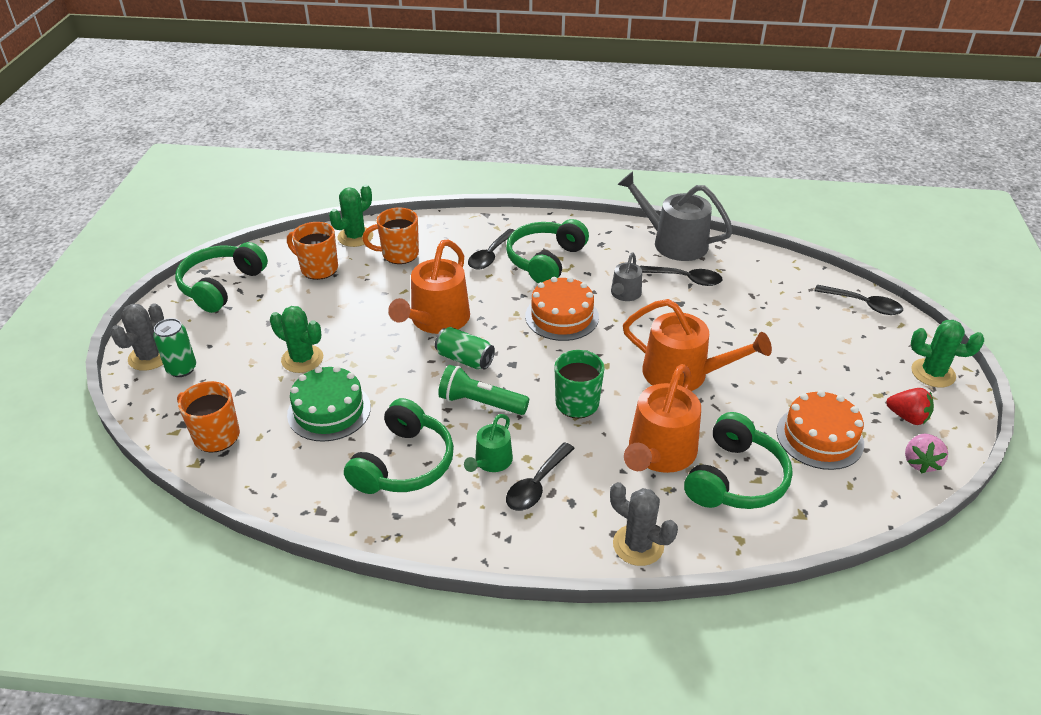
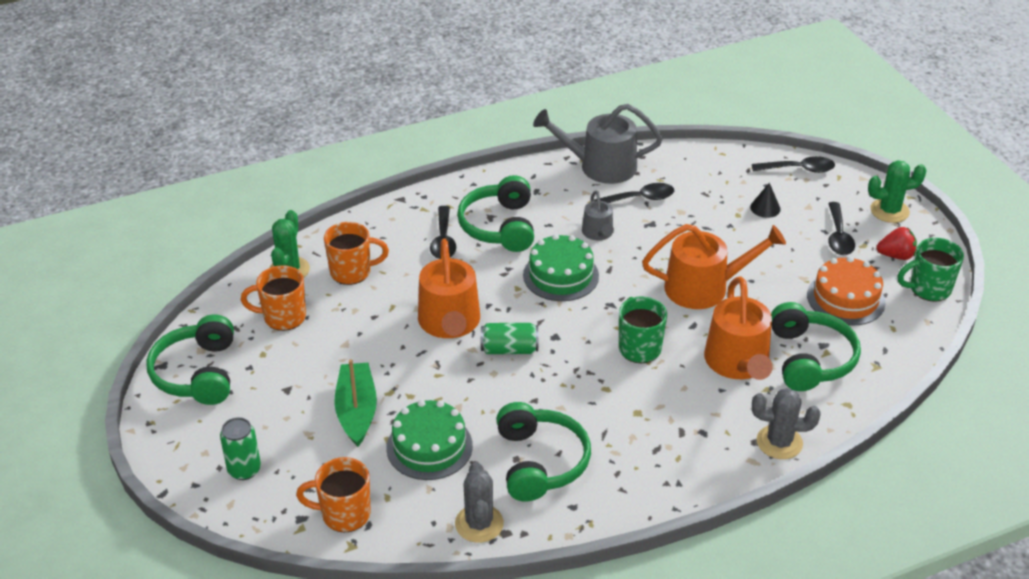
camera: 30 degrees left, 0 degrees up
grey cactus [110,303,164,371] -> grey cactus moved to [455,462,504,543]
green cactus [270,306,323,373] -> green boat [334,359,377,447]
orange mug [363,208,419,264] -> orange mug turned 150 degrees counterclockwise [324,222,389,285]
green flashlight [438,365,529,415] -> none
green watering can [464,414,513,472] -> none
black spoon [506,442,575,511] -> black spoon moved to [828,202,855,255]
orange cake [525,277,599,341] -> green cake [523,234,599,301]
pink strawberry [905,434,948,474] -> green mug [898,238,964,302]
none -> black cone [750,183,781,218]

